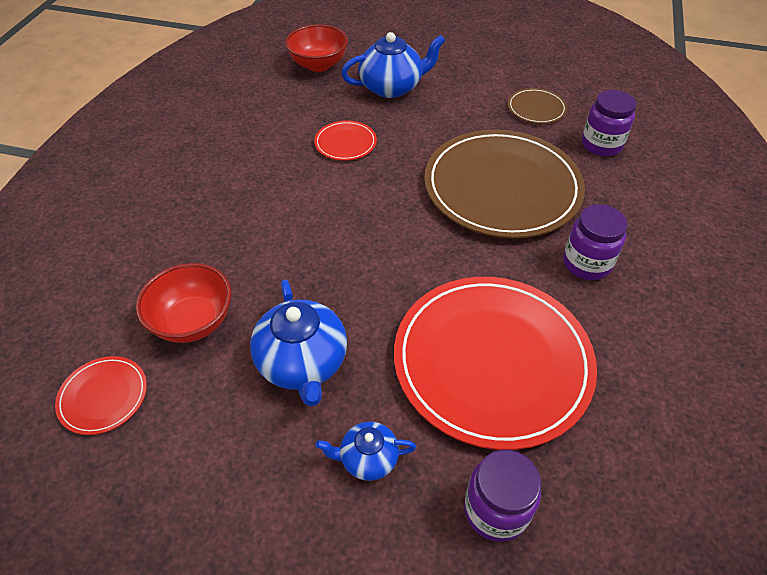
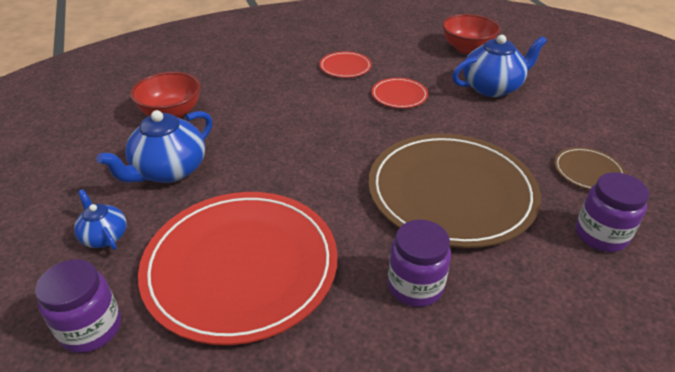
camera: 55 degrees right, 10 degrees down
red plate [55,356,147,435] -> red plate moved to [319,51,372,78]
blue teapot [341,32,445,98] -> blue teapot turned 60 degrees counterclockwise [452,35,547,97]

